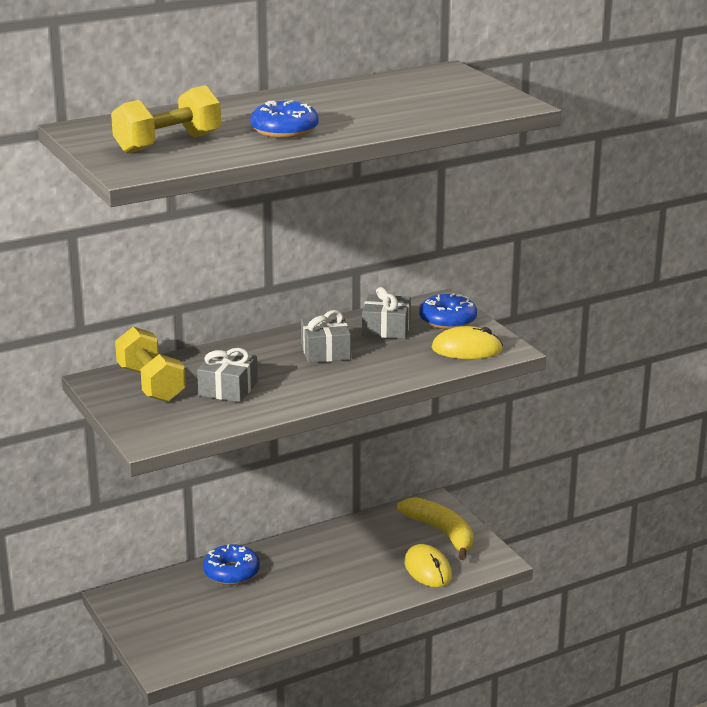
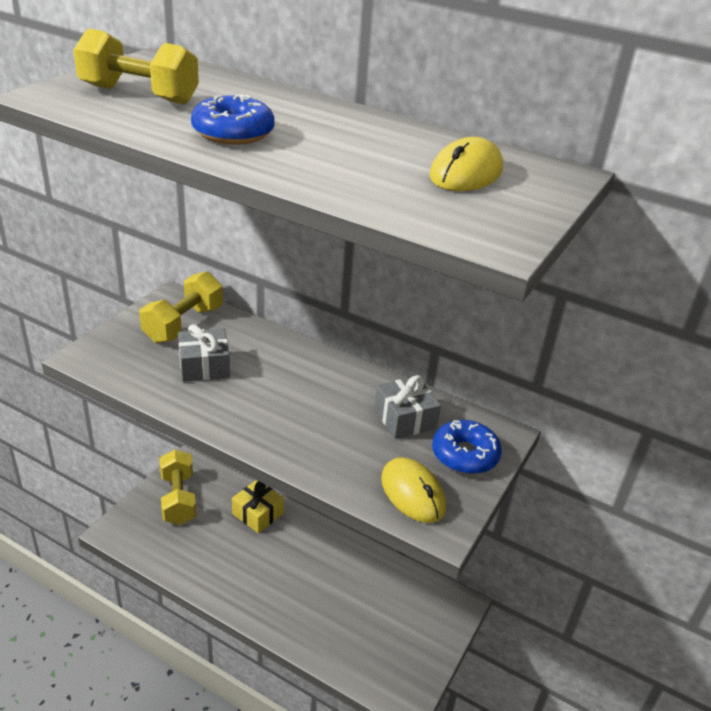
camera: 55 degrees right, 10 degrees up
blue donut [203,544,260,585] -> yellow gift [232,480,284,533]
grey gift [301,310,351,363] -> none
yellow banana [397,497,473,560] -> none
yellow mouse [404,544,452,587] -> yellow mouse moved to [430,137,503,191]
none -> yellow dumbbell [159,449,196,525]

